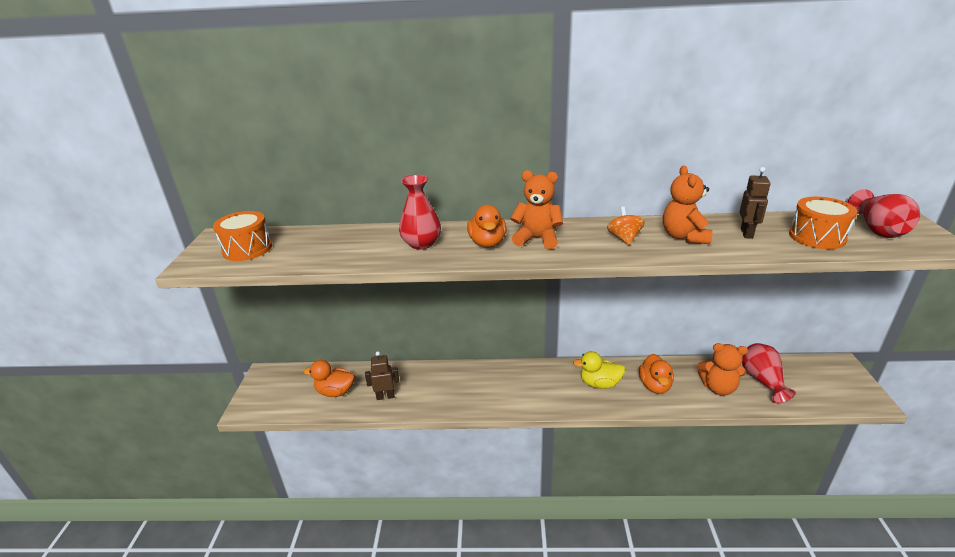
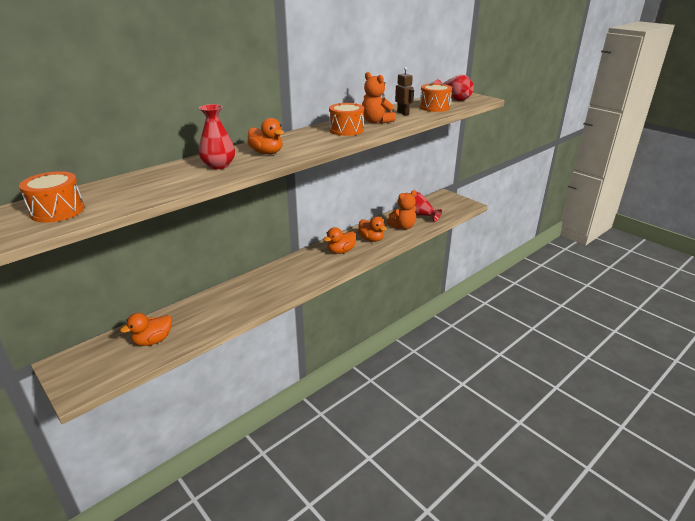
camera: 45 degrees left, 0 degrees up
brown robot [365,351,399,400] -> none
orange teddy bear [510,170,563,249] -> none
yellow duck [573,351,625,389] -> orange duck [323,227,356,254]
orange spinning top [607,206,645,245] -> orange drum [329,103,364,136]

